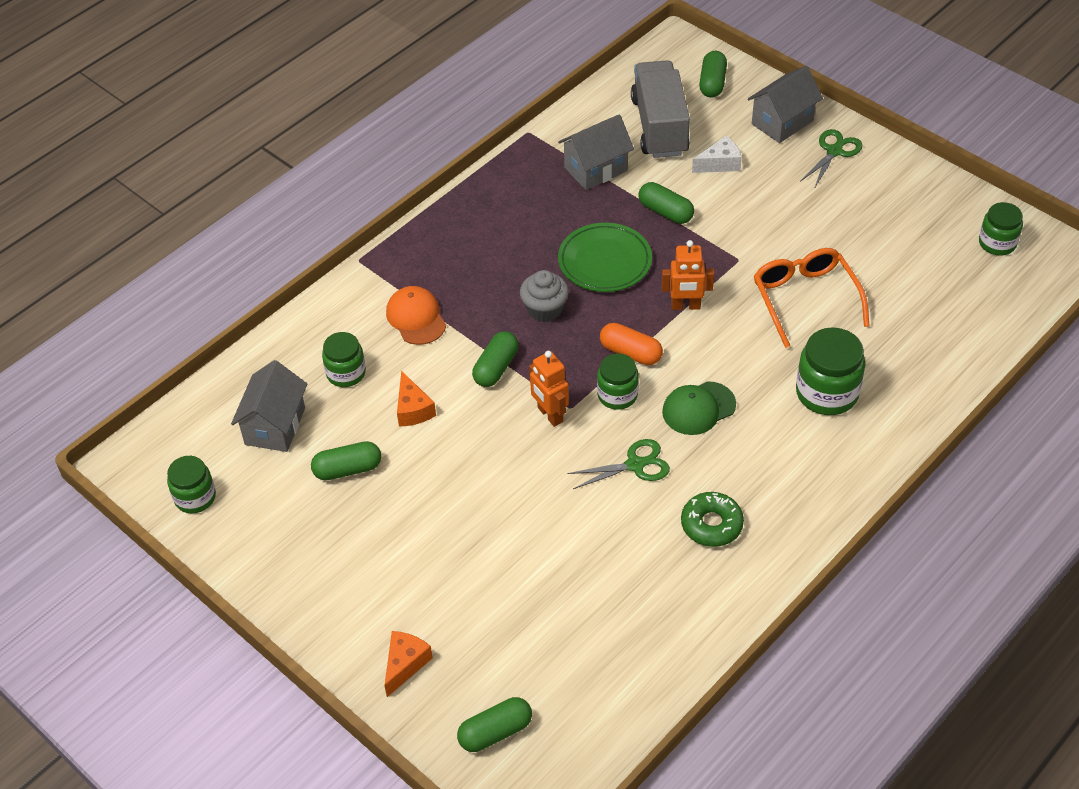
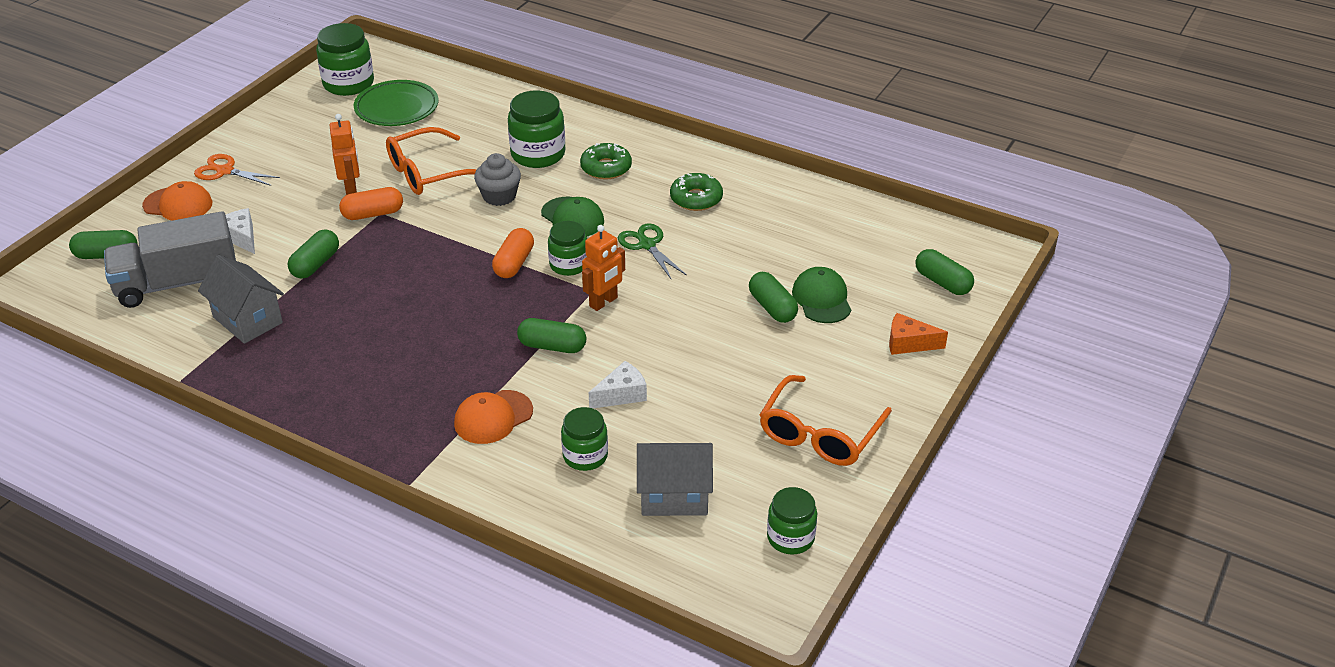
camera: 105 degrees left, 10 degrees down
green capsule [311,441,381,480] -> green capsule moved to [749,272,798,323]
orange cheese [397,371,436,426] -> white cheese [589,361,647,408]
grey cupcake [520,270,569,322] -> grey cupcake moved to [474,153,521,206]
green plate [558,223,652,292] -> green plate moved to [354,80,439,126]
orange robot [661,240,714,310] -> orange robot moved to [330,114,360,195]
grey house [748,66,823,143] -> orange cap [142,181,213,221]
green scissors [800,129,862,189] -> orange scissors [194,154,280,186]
green jar [979,202,1023,256] -> green jar [316,23,374,96], size x1.55
none -> orange capsule [339,187,403,220]
none -> green donut [580,143,632,180]
none -> orange glasses [760,375,892,466]
none -> green cap [792,267,851,323]

